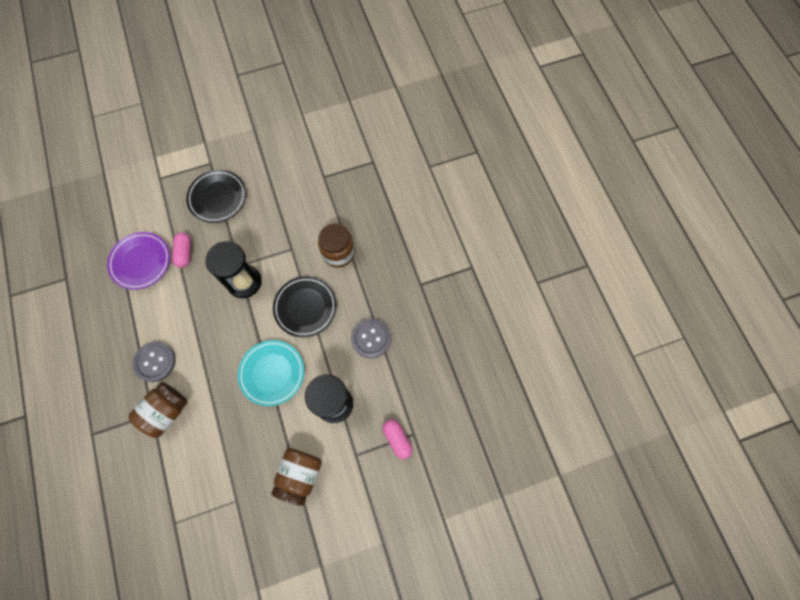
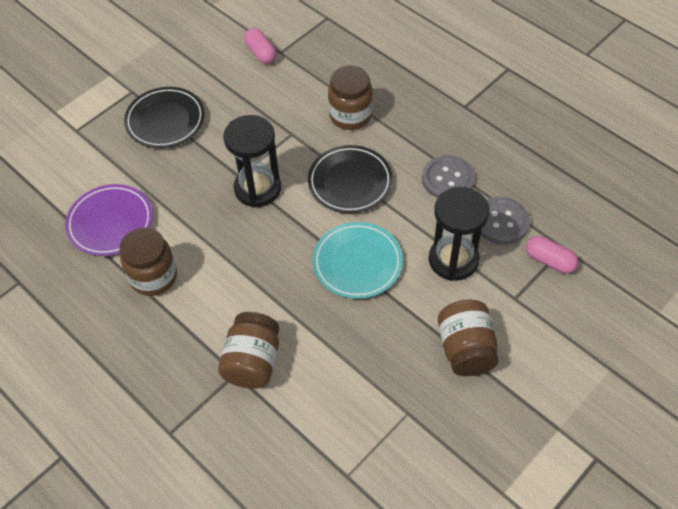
camera: 25 degrees left, 15 degrees down
grey button [133,341,175,382] -> grey button moved to [481,197,530,245]
pink capsule [172,232,191,268] -> pink capsule moved to [244,28,276,64]
none -> brown jar [120,227,177,296]

